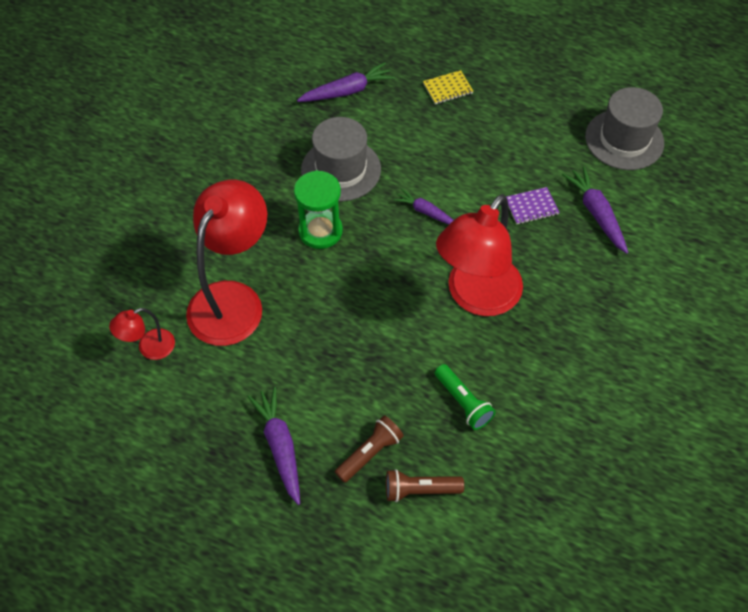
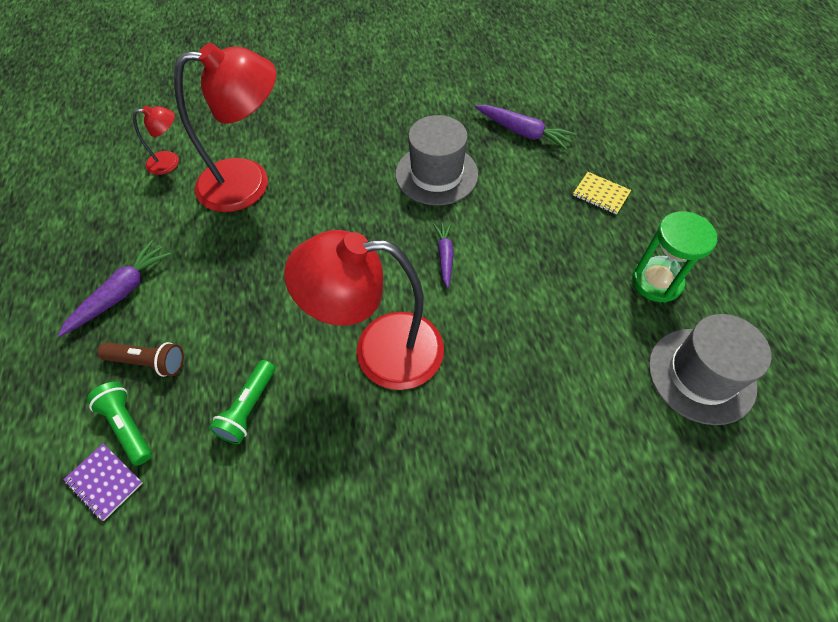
camera: 55 degrees right, 0 degrees up
red lamp [109,308,175,360] -> red lamp turned 150 degrees clockwise [133,106,179,175]
green hourglass [294,170,343,249] -> green hourglass moved to [632,211,717,303]
brown flashlight [386,469,464,502] -> green flashlight [87,382,152,466]
purple notebook [506,187,560,225] -> purple notebook moved to [63,443,143,521]
purple carrot [562,166,628,254] -> none

